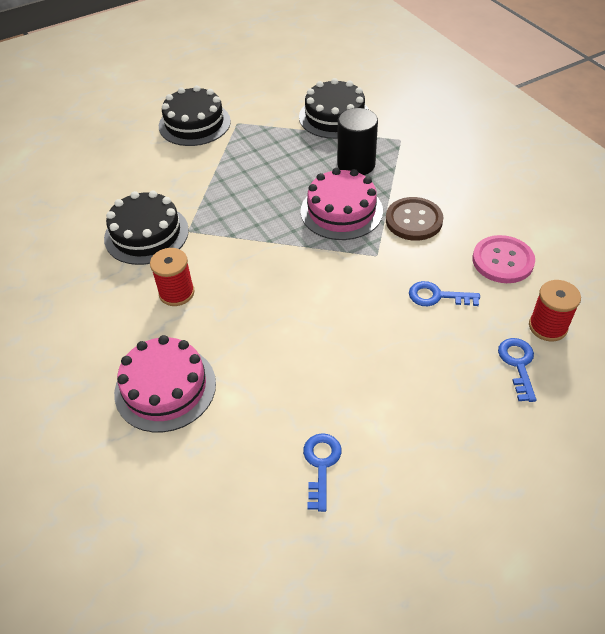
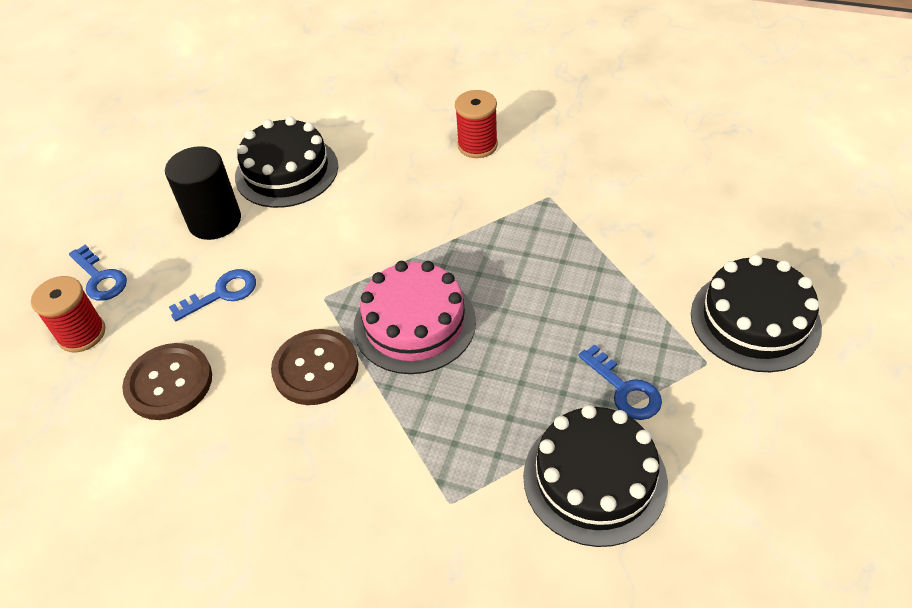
camera: 140 degrees right, 0 degrees up
black cake [104,190,189,265] -> black cake moved to [235,117,338,208]
pink cake [114,335,216,432] -> none
blue key [303,433,342,512] -> blue key moved to [578,344,662,420]
black cylinder [337,108,378,175] -> black cylinder moved to [165,146,241,240]
pink button [473,235,535,283] -> brown button [122,343,212,420]

